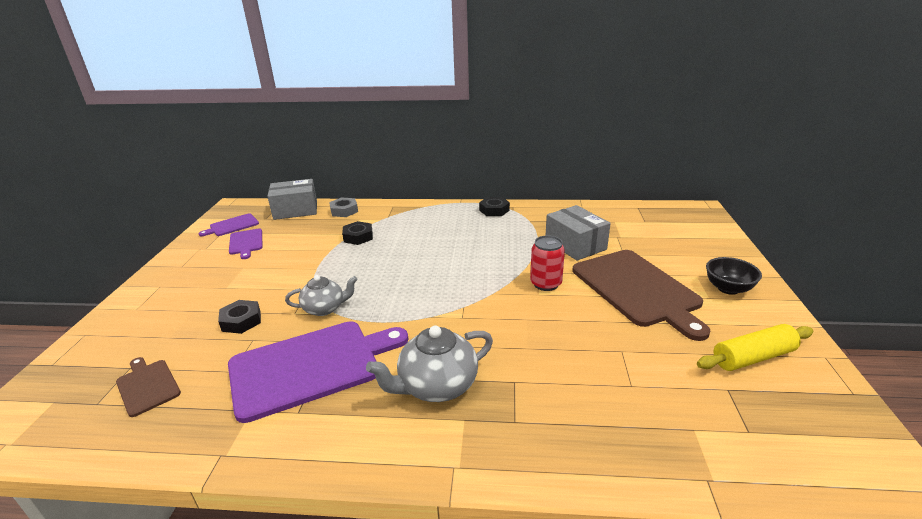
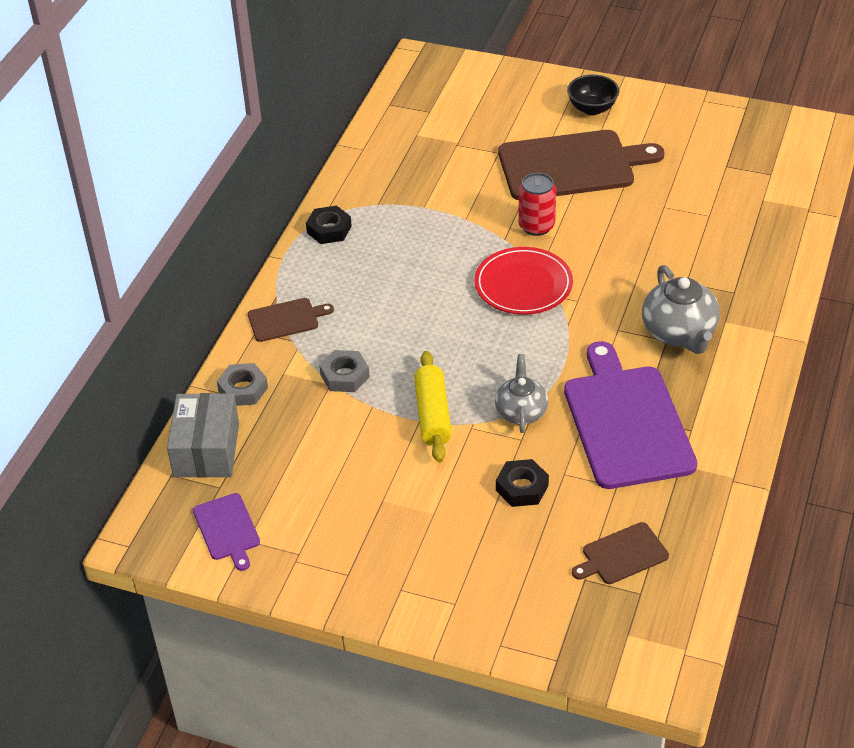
camera: 75 degrees left, 15 degrees up
purple cutting board [229,229,262,259] -> none
black nut [342,221,373,245] -> grey nut [319,350,370,392]
grey box [545,205,611,261] -> none
yellow rolling pin [697,324,813,371] -> yellow rolling pin moved to [414,351,452,463]
none -> brown cutting board [248,298,334,342]
none -> red plate [474,247,573,315]

